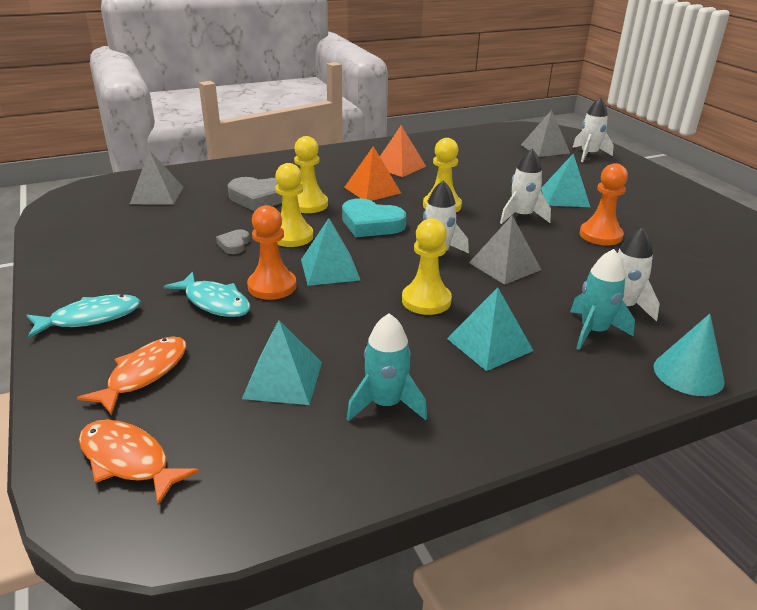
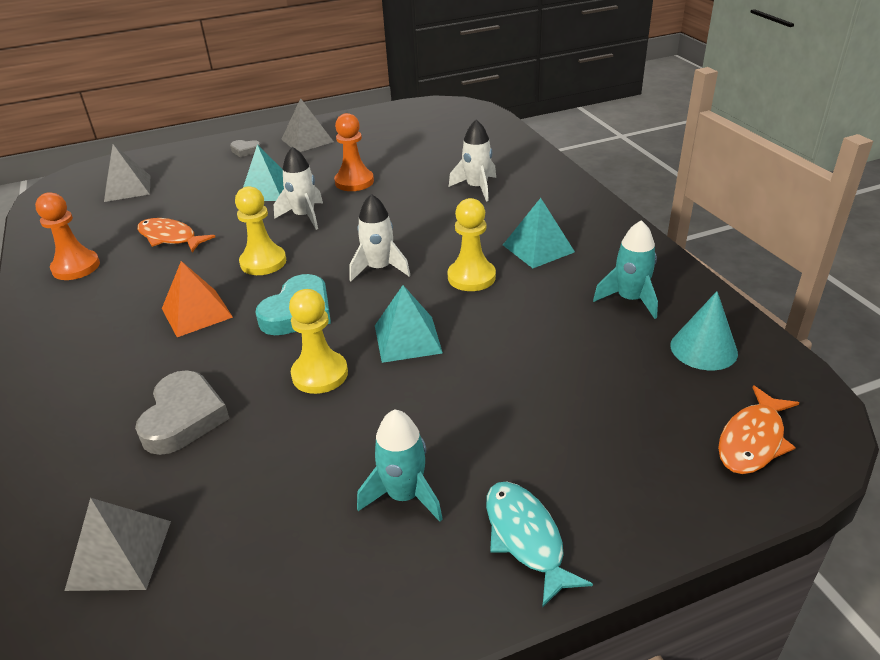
camera: 85 degrees left, 5 degrees up
orange fish [77,336,187,415] -> orange fish moved to [137,218,215,252]
turquoise fish [164,272,250,317] -> none
grey heart [216,229,250,254] -> grey heart moved to [230,140,262,157]
turquoise pyramid [242,320,322,405] -> none
orange pawn [247,205,296,300] -> orange pawn moved to [35,192,100,280]
yellow pawn [294,136,328,213] -> none
orange pyramid [380,126,426,177] -> none
grey pyramid [469,215,541,285] -> grey pyramid moved to [281,98,334,152]
turquoise rocket [570,249,635,350] -> turquoise rocket moved to [357,410,443,522]
white rocket [572,97,614,162] -> none
turquoise cone [653,314,725,396] -> turquoise cone moved to [670,291,738,370]

